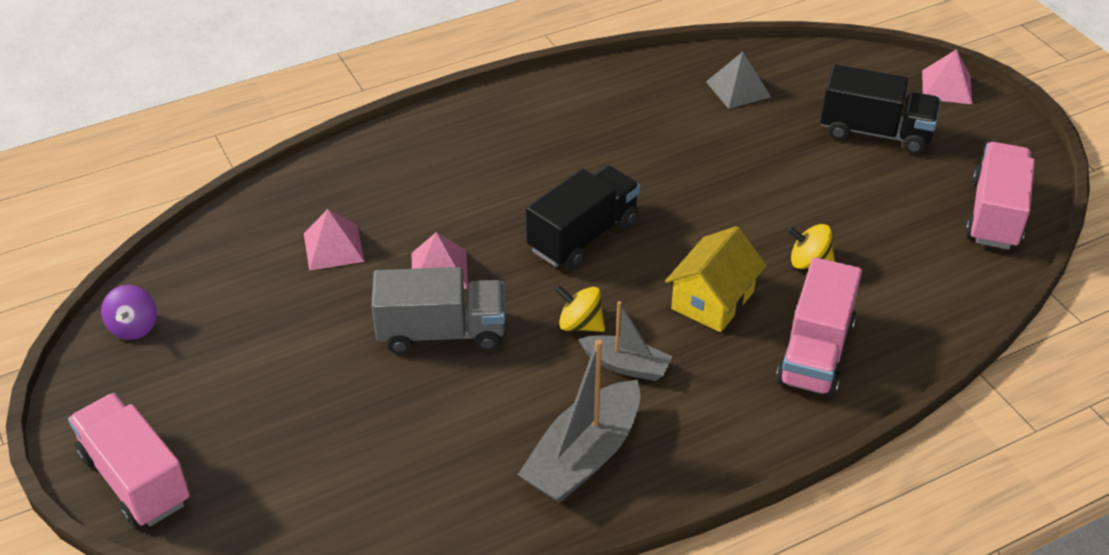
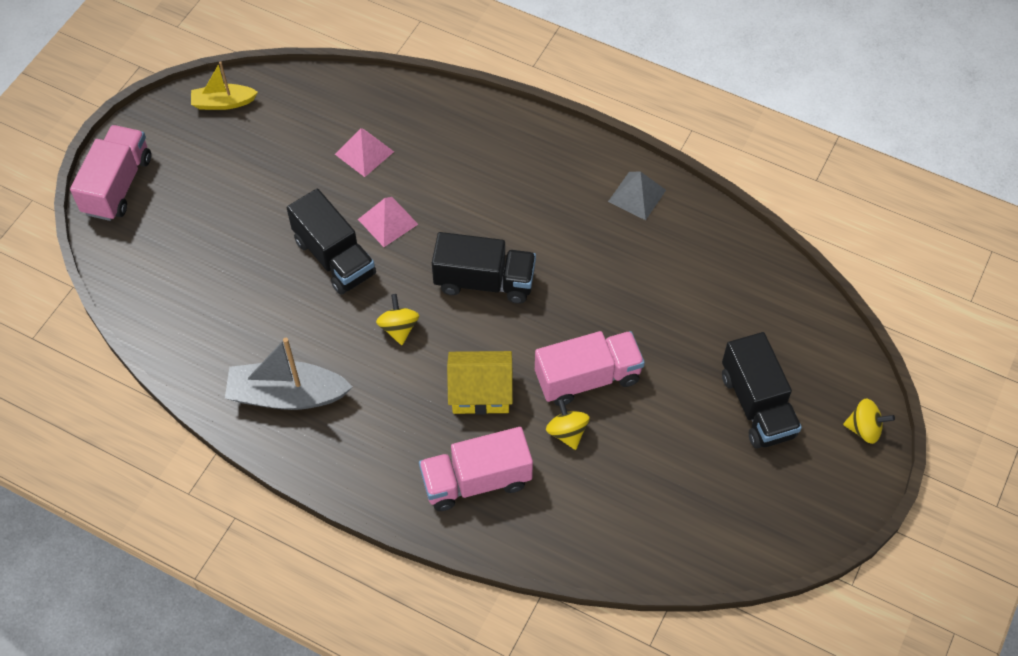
camera: 55 degrees right, 15 degrees up
purple spinning top [101,285,157,340] -> yellow boat [191,61,258,110]
grey truck [371,267,505,354] -> black truck [287,189,376,295]
grey boat [578,301,673,381] -> none
grey pyramid [706,52,771,109] -> grey pyramid moved to [608,171,666,220]
pink pyramid [922,49,972,104] -> yellow spinning top [843,398,895,444]
pink truck [966,142,1035,250] -> pink truck moved to [535,331,645,406]

